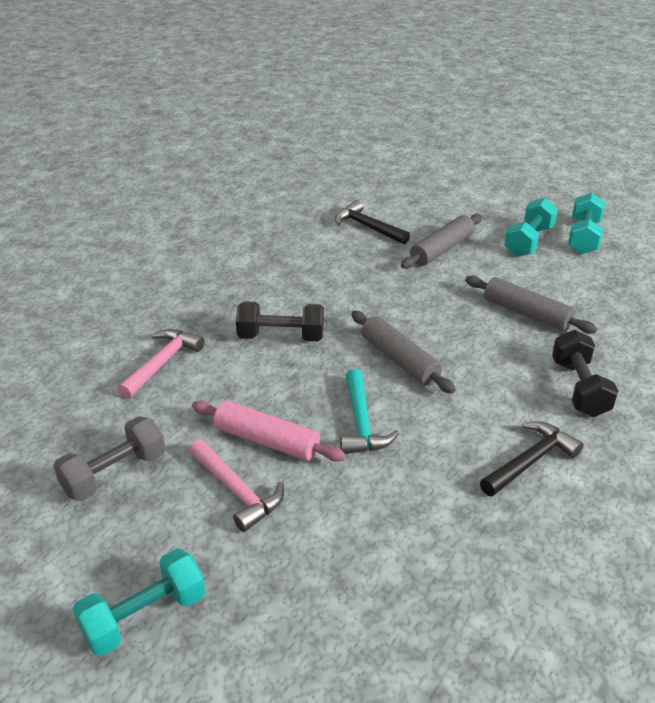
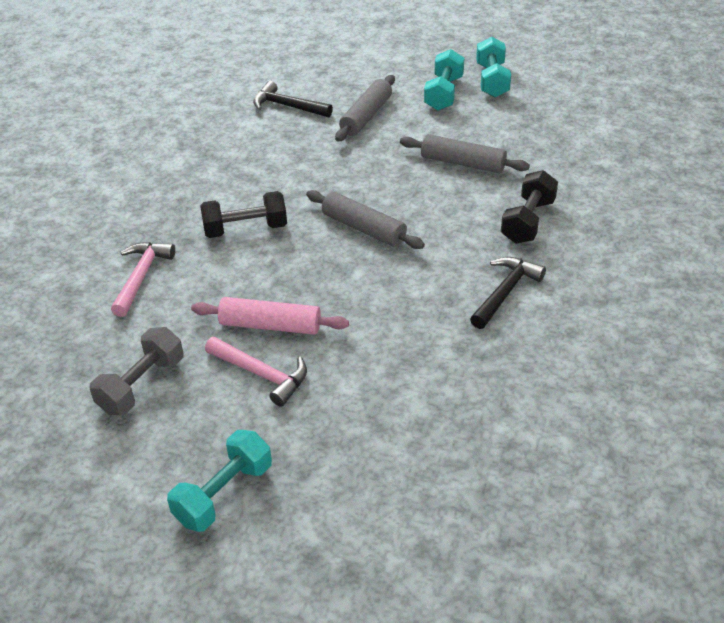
camera: 15 degrees left, 5 degrees up
turquoise hammer [340,369,399,454] -> none
black dumbbell [552,330,618,417] -> black dumbbell turned 45 degrees clockwise [501,170,558,244]

